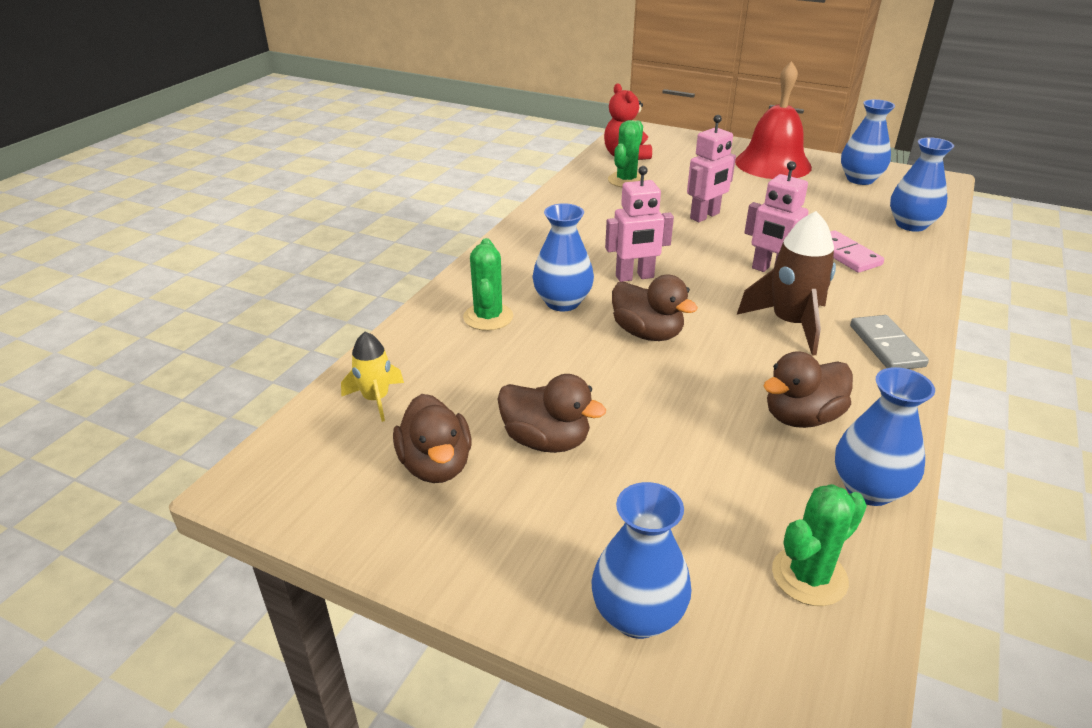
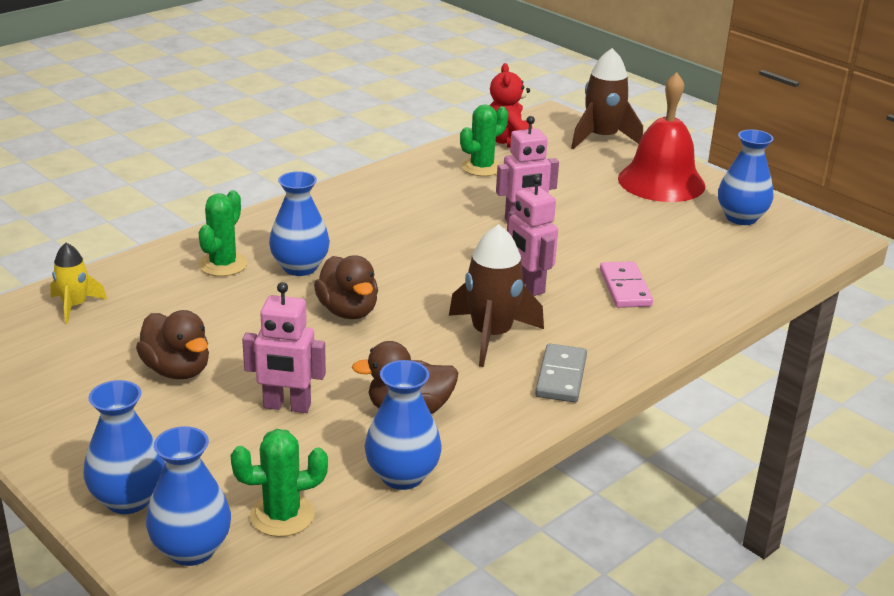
camera: 20 degrees right, 5 degrees down
brown duck [393,394,472,483] -> none
pink robot [605,166,674,282] -> pink robot moved to [242,282,326,413]
blue vase [890,137,954,232] -> blue vase moved to [146,426,231,566]
none -> brown rocket [571,48,643,149]

